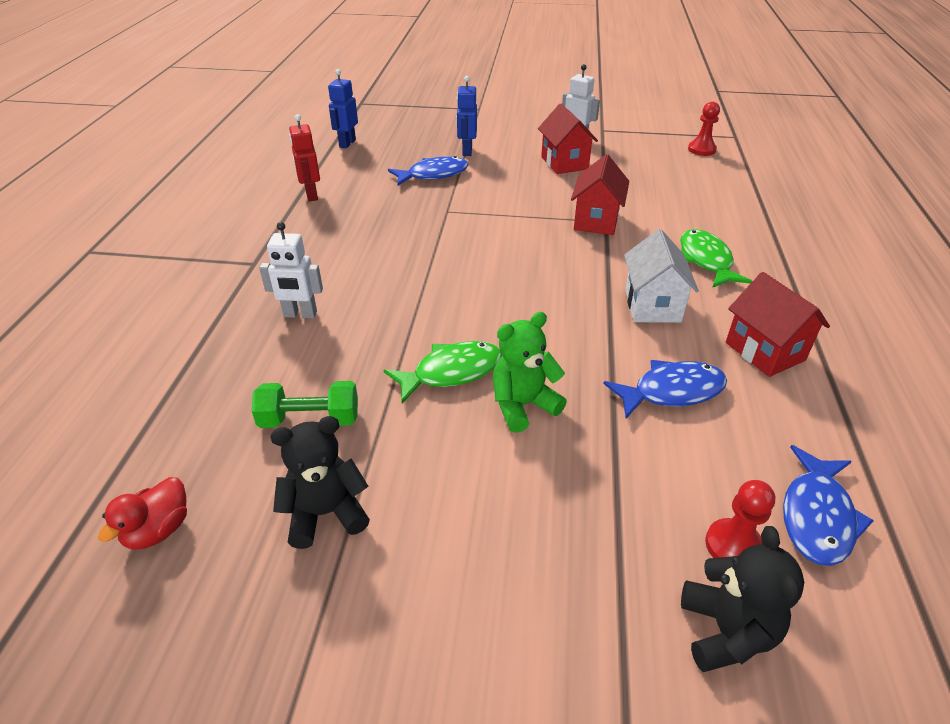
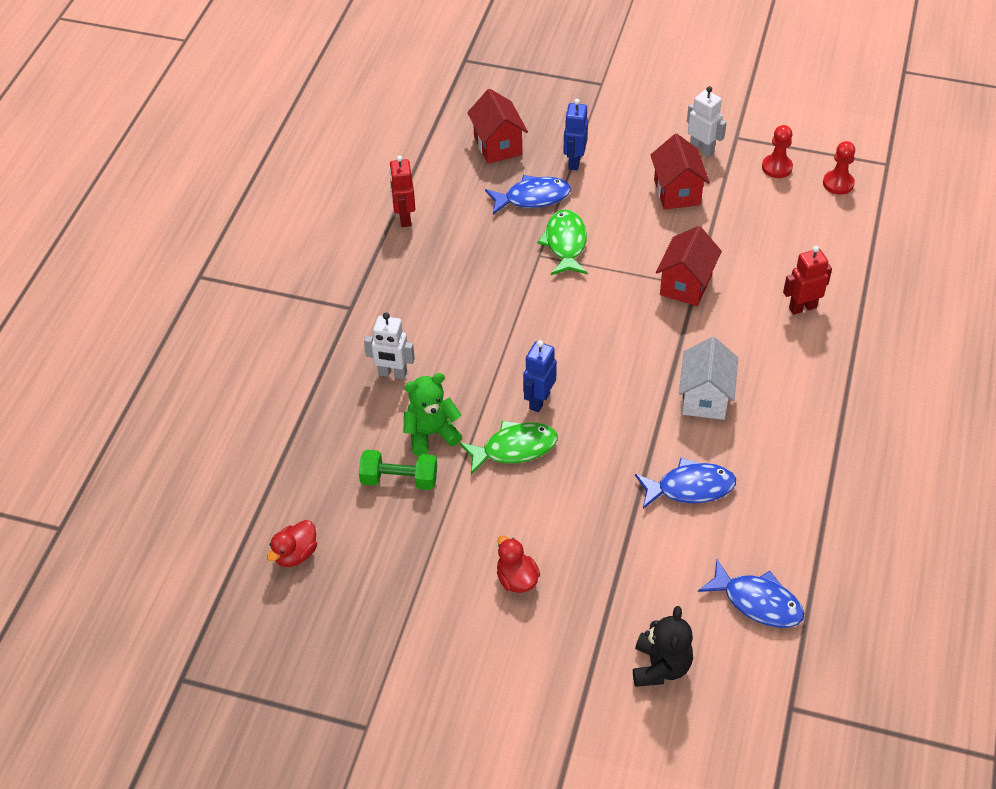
camera: 10 degrees right, 10 degrees up
black teddy bear [270,416,370,549] -> none
blue robot [328,69,358,148] -> blue robot moved to [523,340,557,412]
green teddy bear [493,312,567,433] -> green teddy bear moved to [404,373,462,456]
green fish [680,229,752,288] -> green fish moved to [537,210,588,275]
red pawn [705,480,775,558] -> red pawn moved to [762,125,793,178]
red house [726,272,830,377] -> red house moved to [467,89,528,164]
blue fish [783,445,874,566] -> blue fish turned 90 degrees counterclockwise [698,559,804,628]
none -> red duck [497,536,540,593]
none -> red robot [783,246,832,315]

